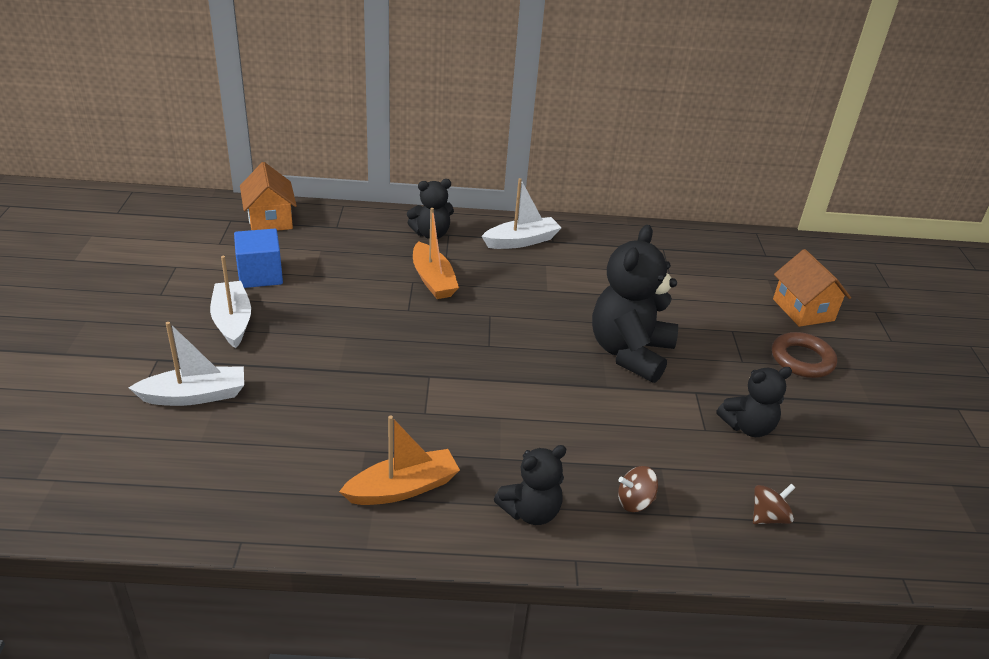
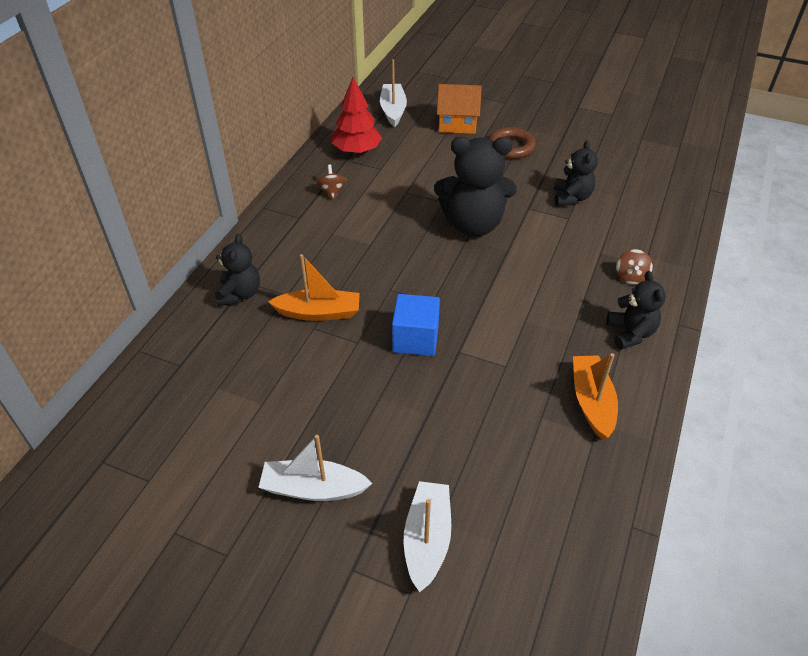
camera: 65 degrees left, 10 degrees up
blue cube [234,229,283,288] -> blue cube moved to [392,294,440,356]
orange house [240,162,297,231] -> none
white boat [482,178,561,249] -> white boat moved to [380,59,407,127]
black teddy bear [592,225,678,383] -> black teddy bear turned 45 degrees counterclockwise [434,137,517,237]
brown spinning top [753,484,795,524] -> brown spinning top moved to [316,165,347,200]
none -> red tree [332,77,382,154]

